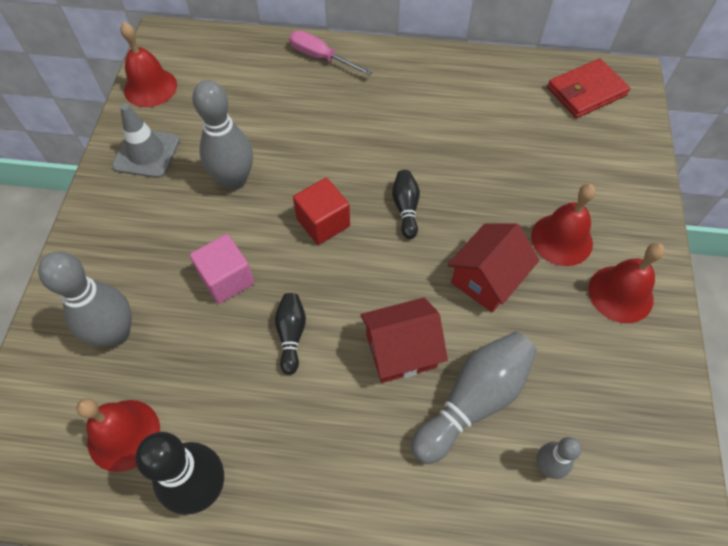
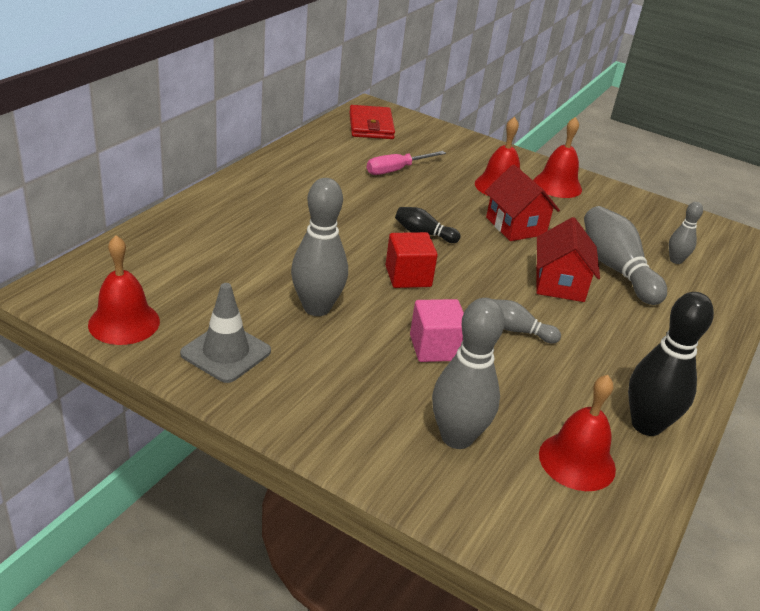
camera: 70 degrees left, 25 degrees down
black bowling pin [275,293,306,375] -> grey bowling pin [493,299,561,344]
pink screwdriver [289,31,372,75] -> pink screwdriver moved to [367,151,446,175]

